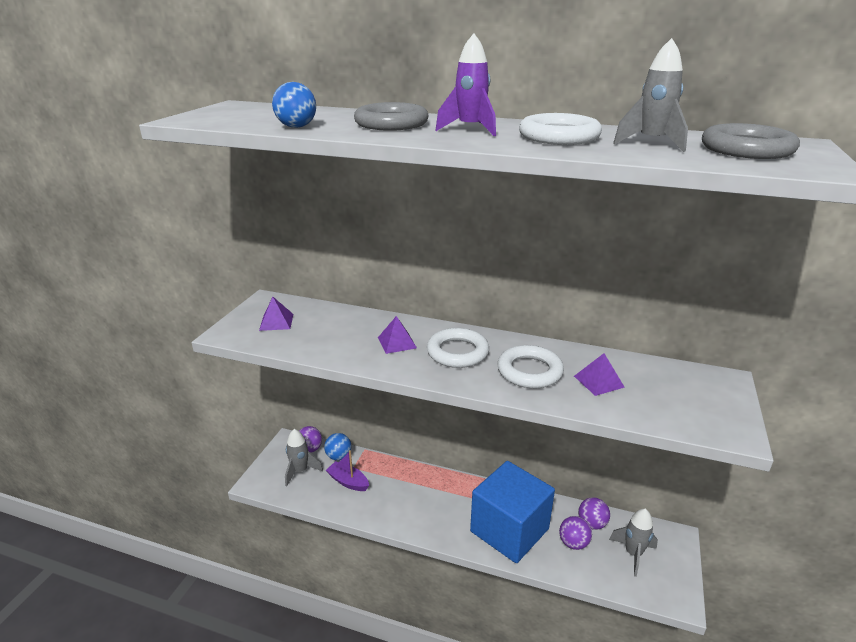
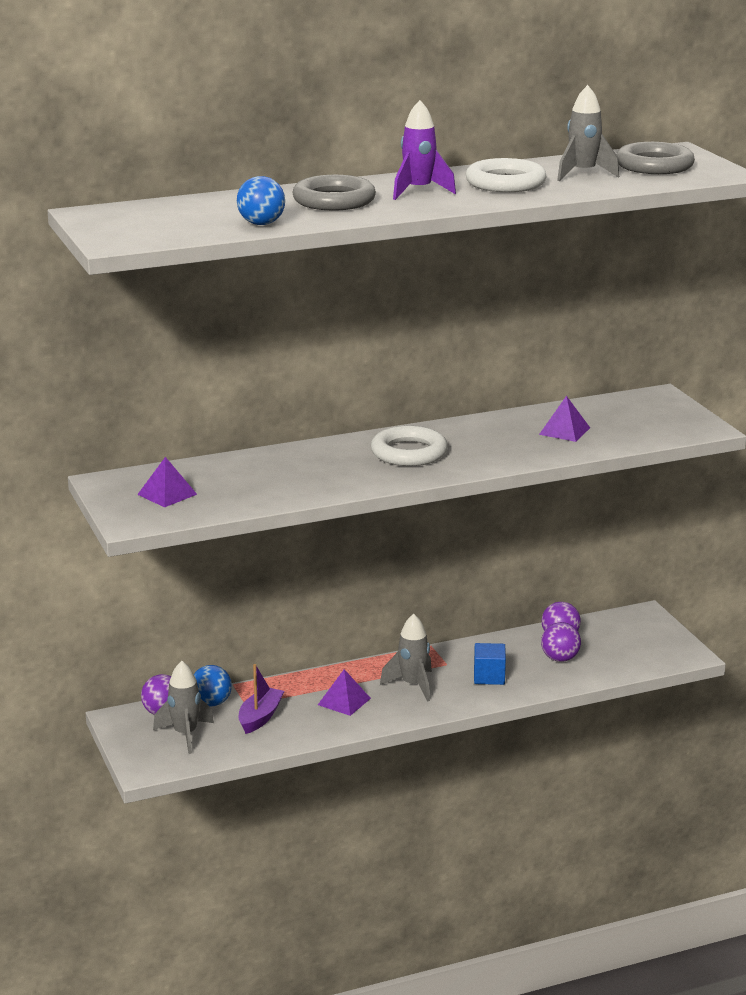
camera: 40 degrees left, 5 degrees down
purple boat [326,450,369,491] -> purple boat turned 120 degrees clockwise [239,664,284,734]
purple pyramid [378,316,417,354] -> purple pyramid moved to [318,669,371,716]
blue cube [470,461,555,563] -> blue cube [474,643,506,685], size x0.41
white ring [497,345,564,388] -> none
grey rocket [609,508,658,577] -> grey rocket moved to [380,614,432,701]

